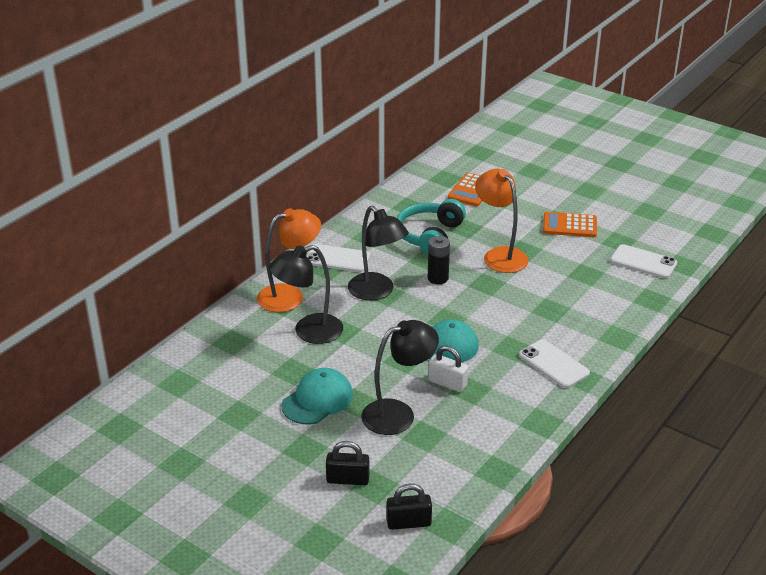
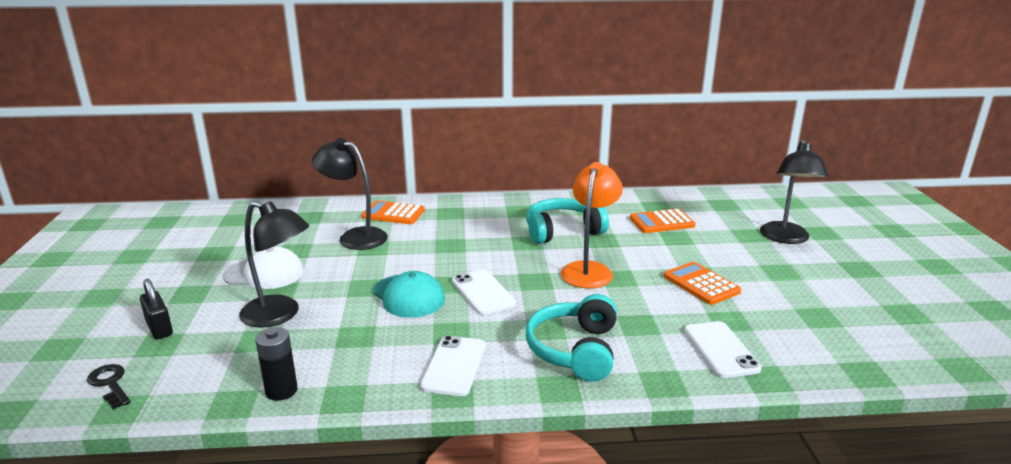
camera: 50 degrees right, 10 degrees down
orange lamp [257,208,321,312] -> orange calculator [361,201,425,224]
turquoise cap [281,368,353,425] -> white cap [223,246,304,289]
white phone [307,244,370,272] -> white phone moved to [452,270,516,315]
black lamp [348,206,409,301] -> black lamp moved to [760,140,828,244]
black padlock [387,484,432,530] -> black key [87,364,131,409]
black battery [428,236,450,284] -> black battery moved to [255,327,298,401]
white padlock [428,345,468,392] -> none
none -> turquoise headphones [526,294,617,382]

